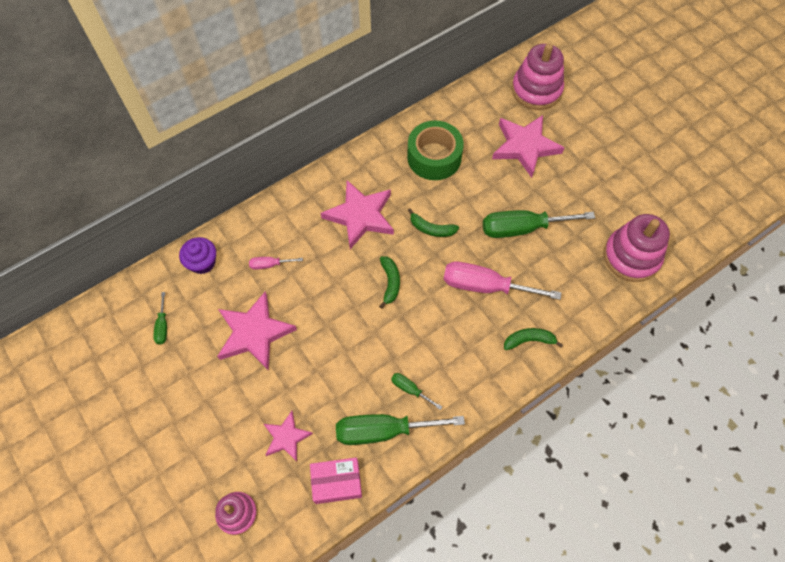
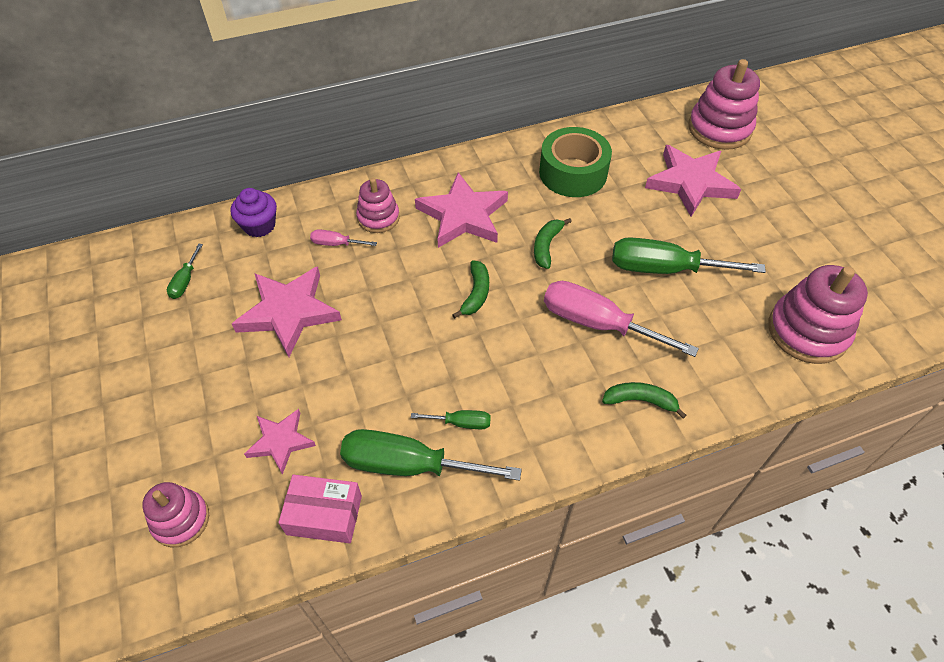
camera: 15 degrees right, 10 degrees down
green screwdriver [391,373,442,410] -> green screwdriver turned 135 degrees clockwise [411,410,491,429]
green banana [408,208,459,237] -> green banana turned 75 degrees clockwise [534,218,572,269]
none -> pink stacking toy [356,178,400,233]

